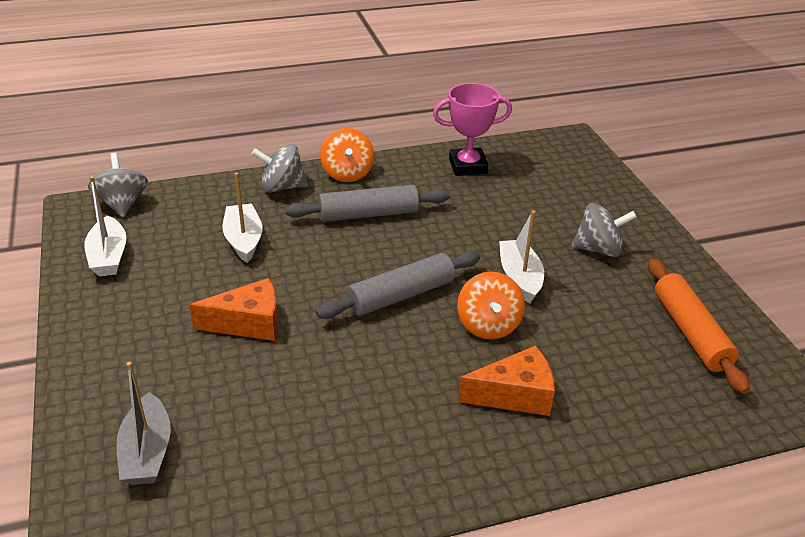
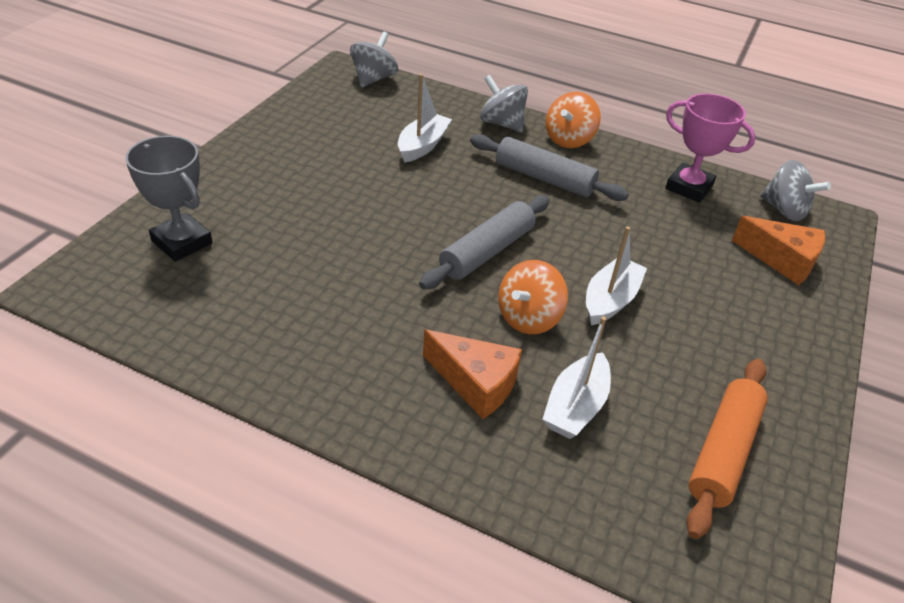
camera: 40 degrees right, 5 degrees up
white boat [84,176,127,276] -> white boat moved to [543,316,611,439]
grey boat [116,362,171,485] -> grey trophy [125,136,212,262]
orange cheese [189,278,278,341] -> orange cheese moved to [732,216,825,285]
grey rolling pin [316,251,480,319] -> grey rolling pin turned 60 degrees counterclockwise [419,195,550,289]
grey spinning top [572,203,637,257] -> grey spinning top moved to [760,160,831,221]

